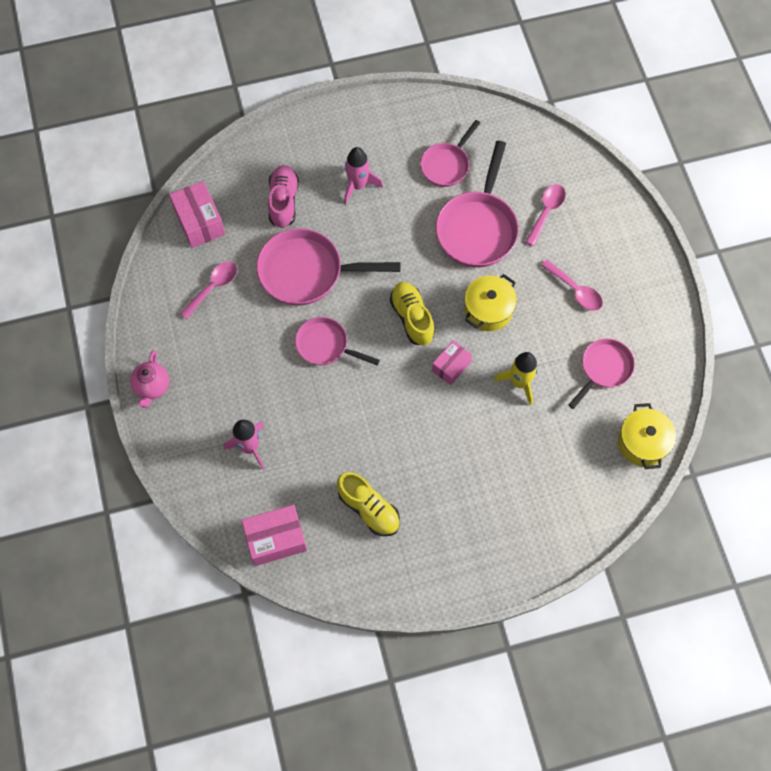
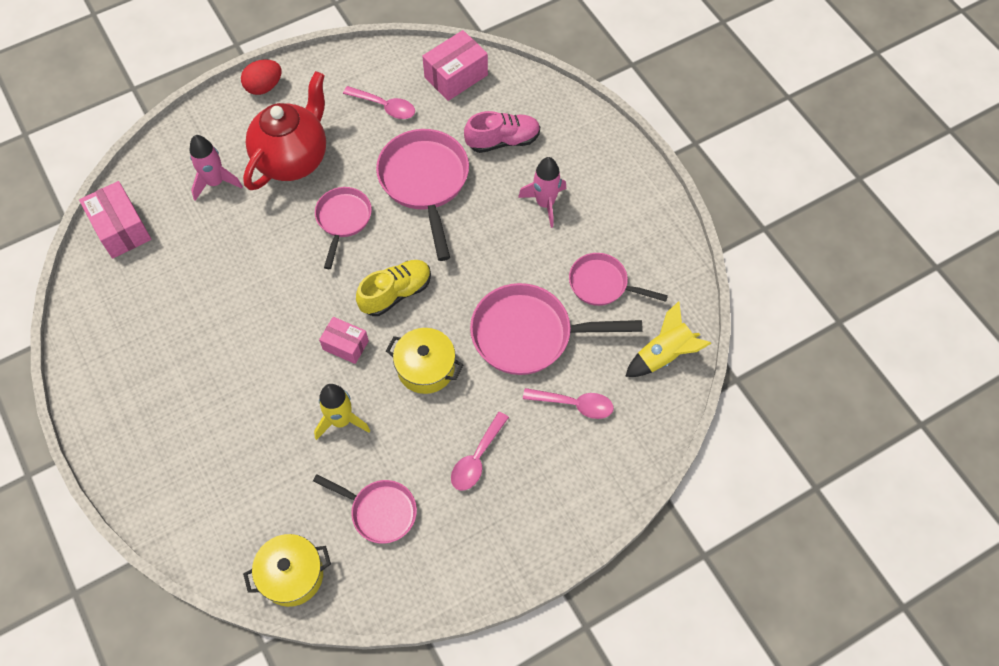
camera: 75 degrees right, 5 degrees down
pink teapot [130,350,169,408] -> red egg [241,59,282,95]
yellow shoe [337,472,400,536] -> none
none -> red teapot [243,71,326,190]
none -> yellow rocket [625,301,712,377]

